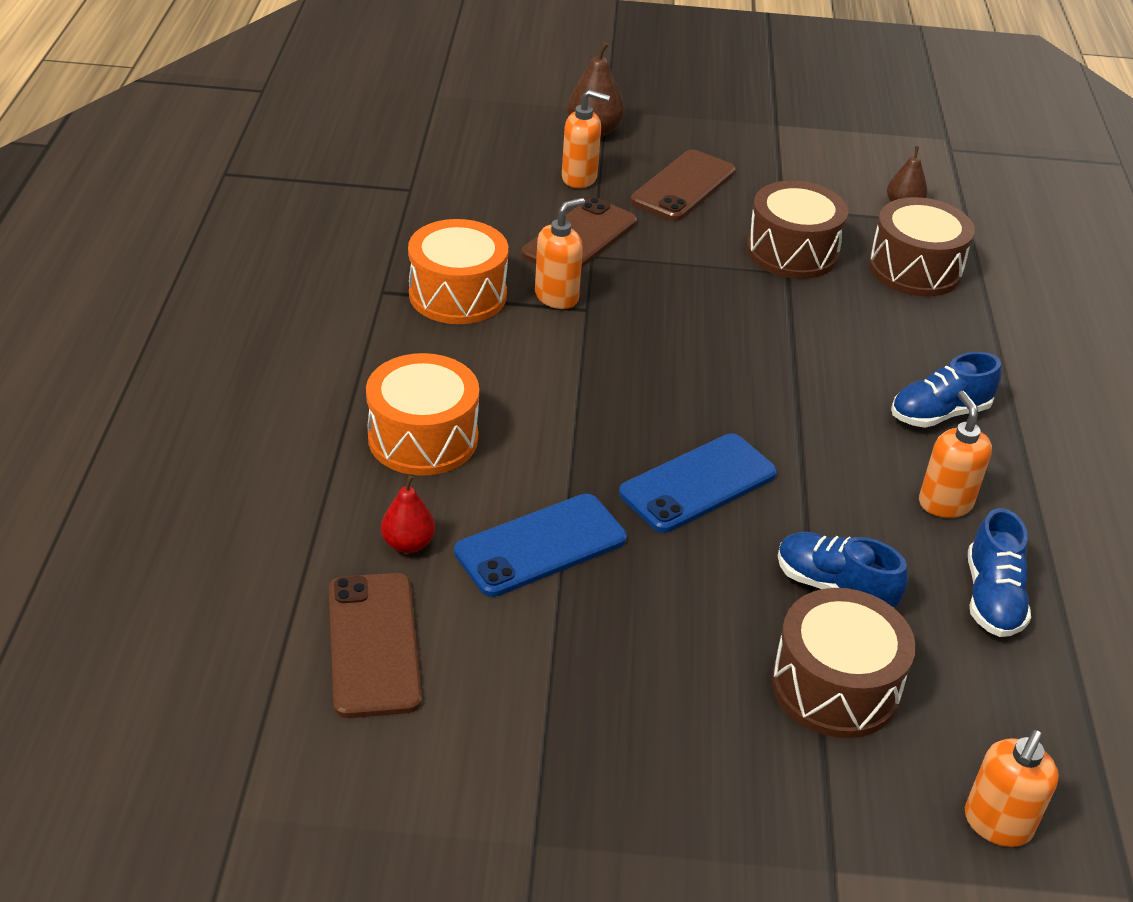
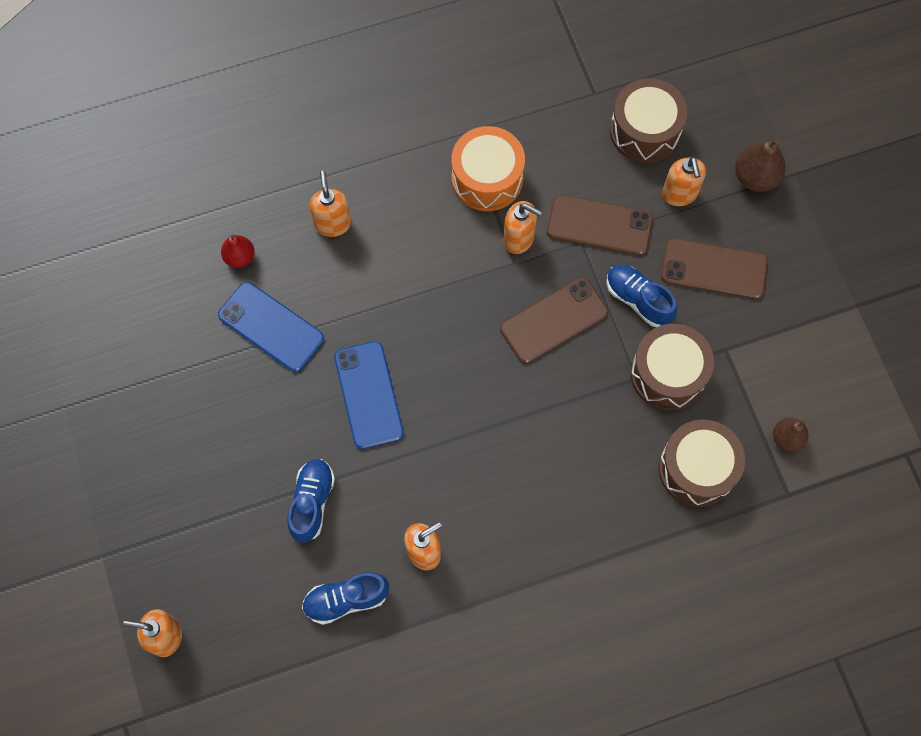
camera: 70 degrees right, 30 degrees up
brown phone [329,573,422,718] -> brown phone moved to [500,277,608,364]
orange drum [366,353,479,476] -> orange soap dispenser [310,171,351,237]
blue phone [619,433,777,533] -> blue phone turned 45 degrees clockwise [334,341,404,449]
brown drum [772,588,916,738] -> brown drum moved to [610,78,687,163]
blue shoe [891,352,1002,428] -> blue shoe moved to [606,264,677,327]

